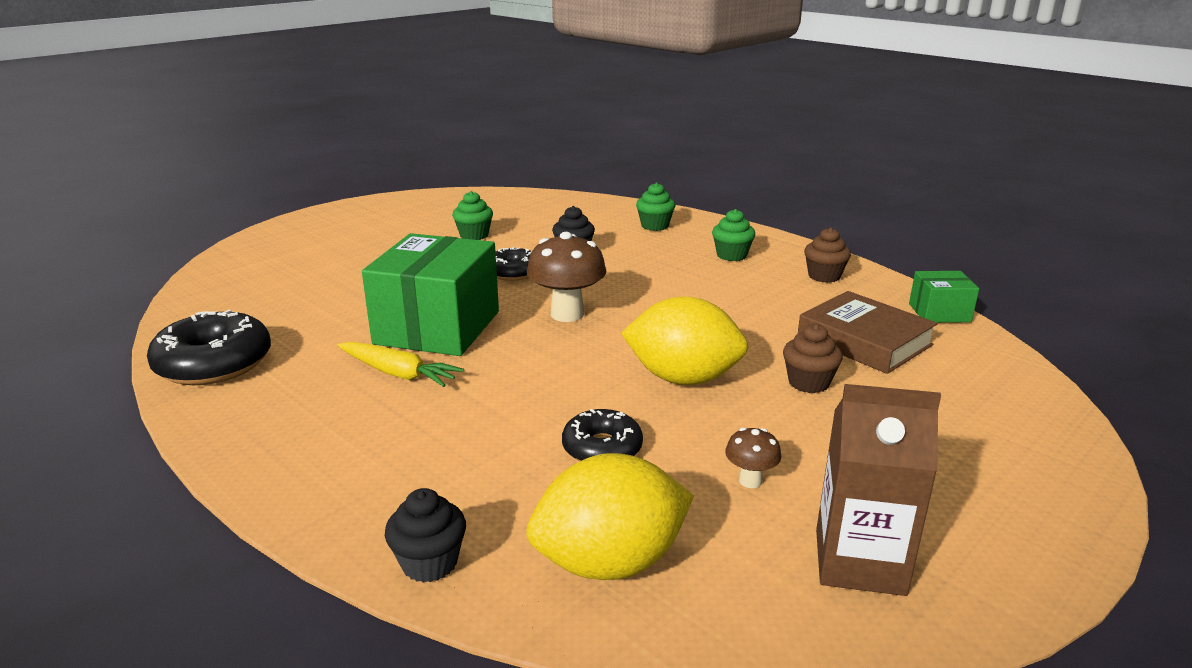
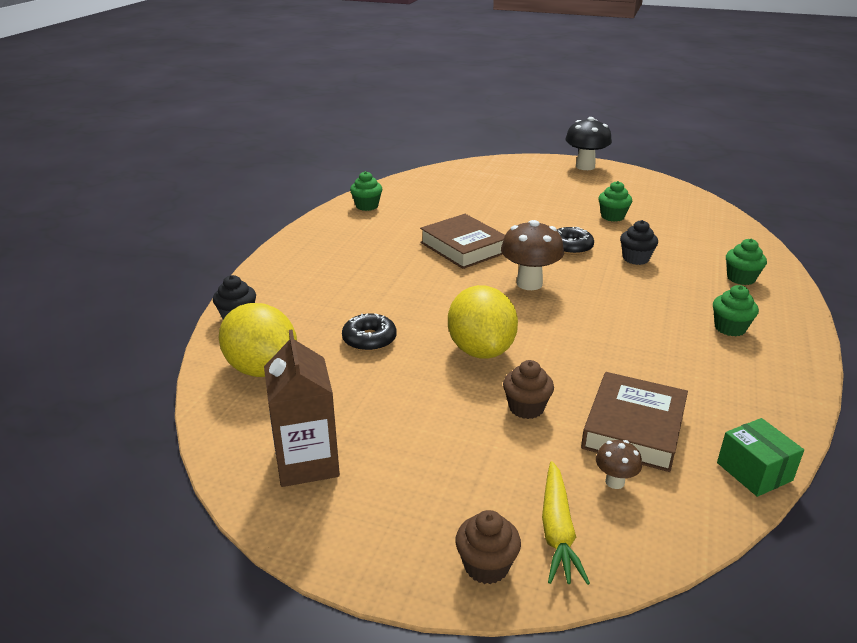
camera: 65 degrees right, 5 degrees up
black donut [147,310,271,385] -> green cupcake [350,171,382,211]
yellow carrot [337,342,464,387] -> yellow carrot moved to [542,461,590,585]
green box [362,233,499,356] -> brown book [420,214,505,269]
brown mushroom [725,427,781,488] -> brown mushroom moved to [596,440,642,489]
brown cupcake [804,227,851,283] -> brown cupcake moved to [455,510,521,584]
none -> black mushroom [565,117,612,170]

